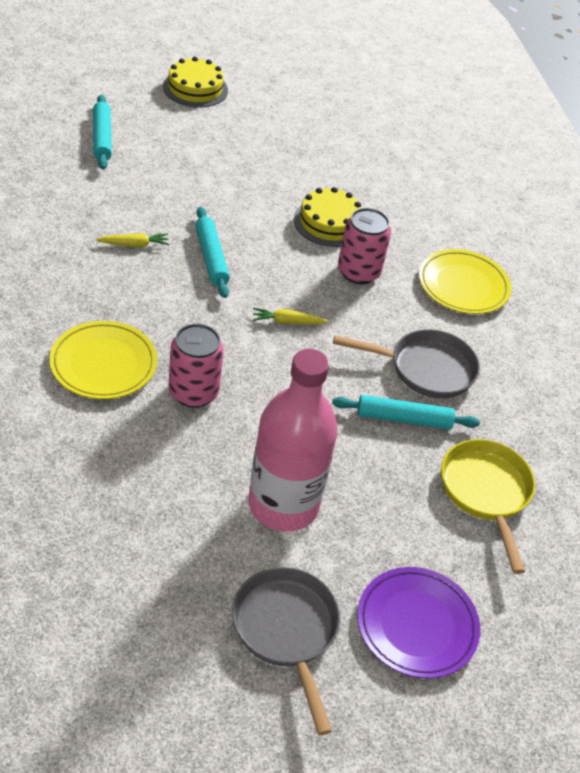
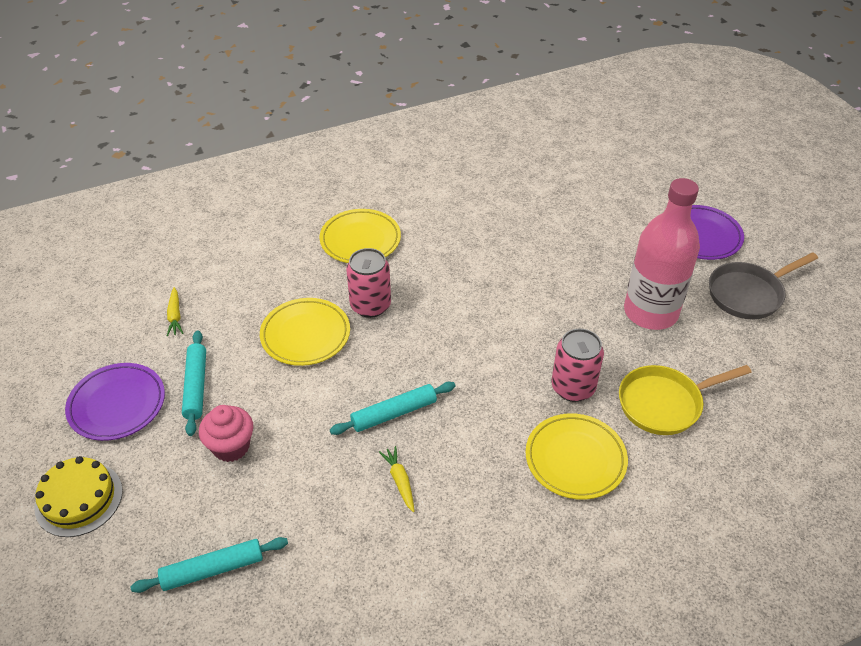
camera: 95 degrees left, 0 degrees up
yellow carrot [253,308,328,324] -> yellow carrot moved to [167,287,183,336]
yellow cake [294,187,362,247] -> yellow plate [260,298,350,366]
turquoise rolling pin [332,395,480,430] -> turquoise rolling pin moved to [182,330,206,436]
grey pan [333,329,480,399] -> none
yellow pan [441,439,535,574] -> yellow pan moved to [619,365,752,435]
none -> purple plate [65,363,165,441]
none -> pink cupcake [199,405,253,462]

